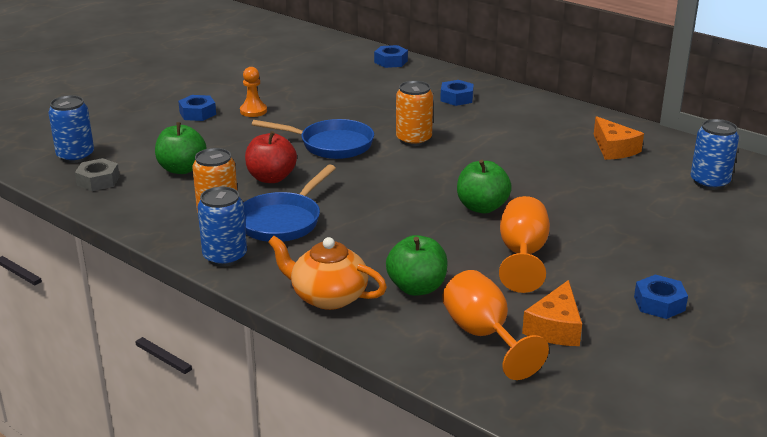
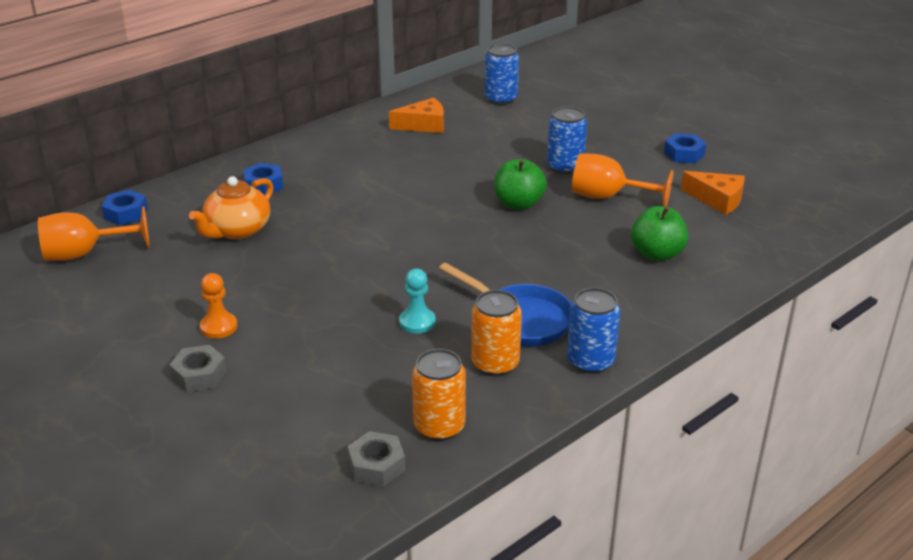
camera: 80 degrees left, 5 degrees up
blue can [48,95,94,163] -> blue can moved to [547,106,587,174]
green apple [155,122,207,174] -> none
blue nut [178,95,216,121] -> grey nut [170,345,227,392]
red apple [245,131,297,183] -> turquoise pawn [399,269,436,334]
blue pan [252,119,374,159] -> none
orange teapot [268,236,387,310] -> orange teapot moved to [189,176,274,239]
orange can [396,81,433,146] -> orange can moved to [412,349,466,441]
orange goblet [442,270,549,380] -> orange goblet moved to [38,206,150,261]

